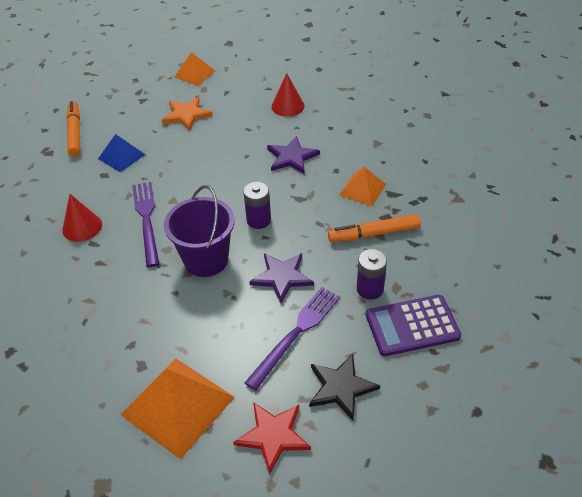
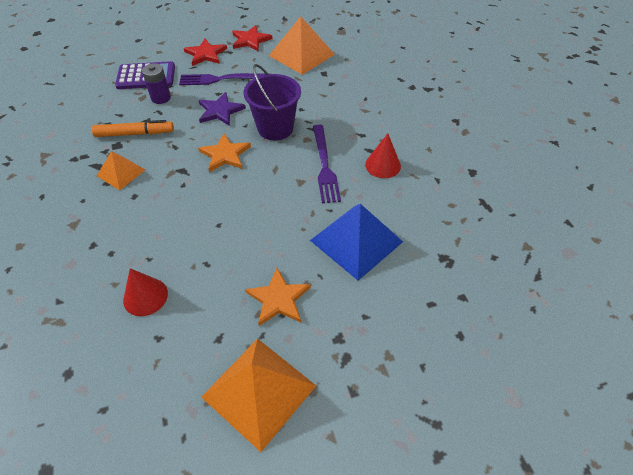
camera: 175 degrees left, 5 degrees up
orange marker [67,101,80,156] -> none
blue pyramid [98,134,145,172] -> blue pyramid [310,204,403,281], size x1.73
orange pyramid [174,52,215,86] -> orange pyramid [201,339,316,452], size x1.73
purple battery [243,182,271,229] -> orange star [198,134,251,172]
purple fork [245,287,340,390] -> purple fork turned 45 degrees clockwise [179,73,266,85]
purple star [267,136,320,174] -> none
black star [309,354,380,421] -> red star [184,39,227,66]

